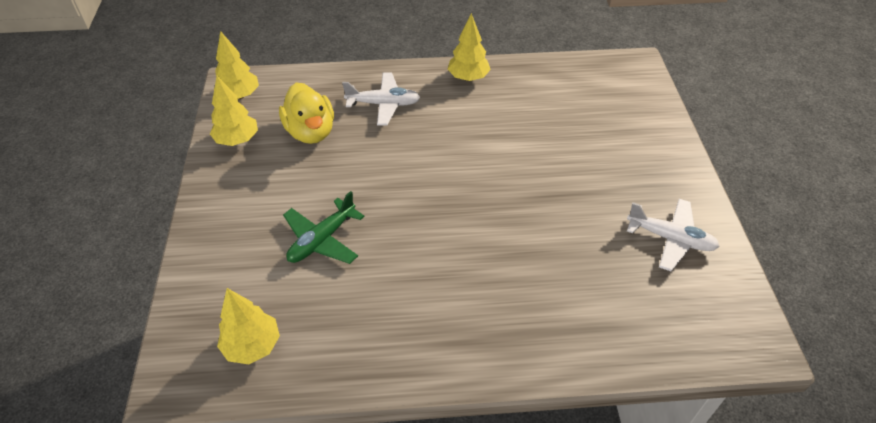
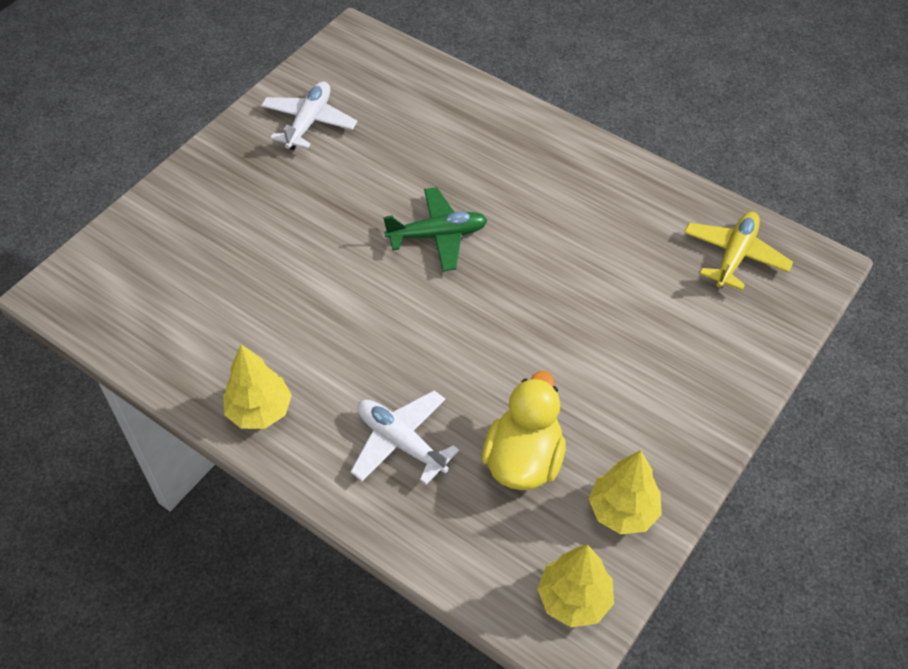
camera: 140 degrees left, 5 degrees up
yellow tree [217,288,280,364] -> yellow plane [684,211,793,290]
green plane [283,191,365,264] -> green plane moved to [383,187,487,271]
white plane [627,199,720,271] -> white plane turned 45 degrees clockwise [261,81,357,150]

